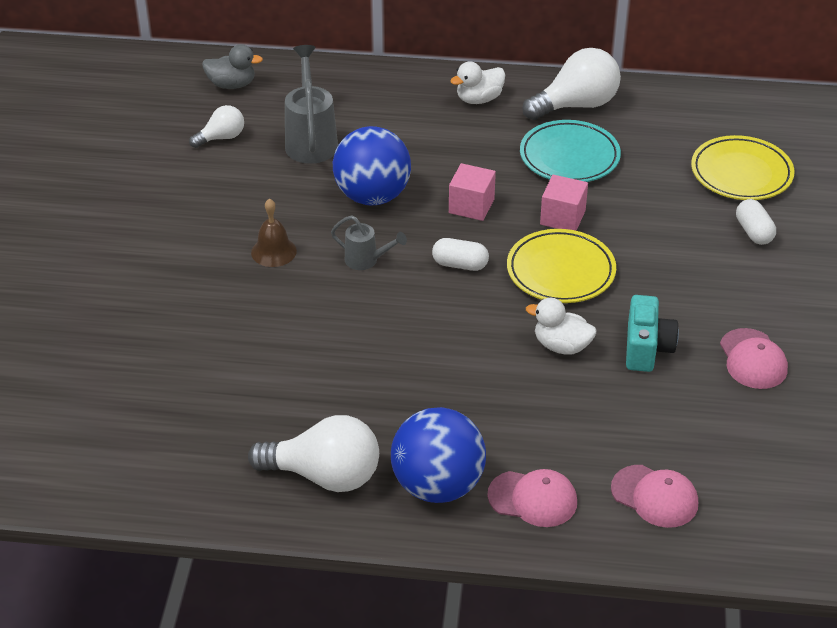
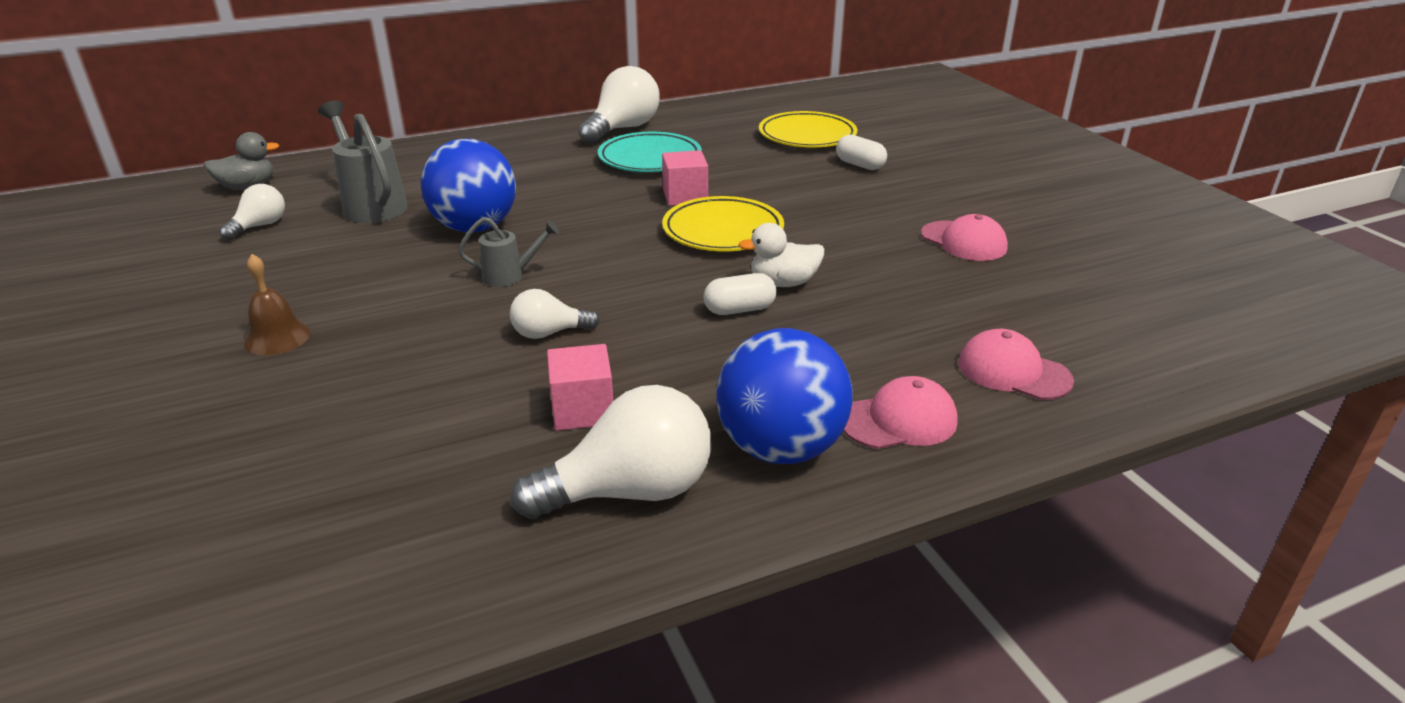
camera: 30 degrees left, 10 degrees down
brown bell [251,199,297,267] -> brown bell moved to [244,254,311,355]
white capsule [432,238,489,271] -> white capsule moved to [704,273,777,315]
pink cube [449,163,496,221] -> pink cube moved to [547,344,613,431]
white duck [450,62,505,104] -> none
pink cap [611,465,698,528] -> pink cap turned 150 degrees counterclockwise [959,329,1074,400]
turquoise camera [626,295,679,372] -> none
none -> white light bulb [510,289,600,339]

